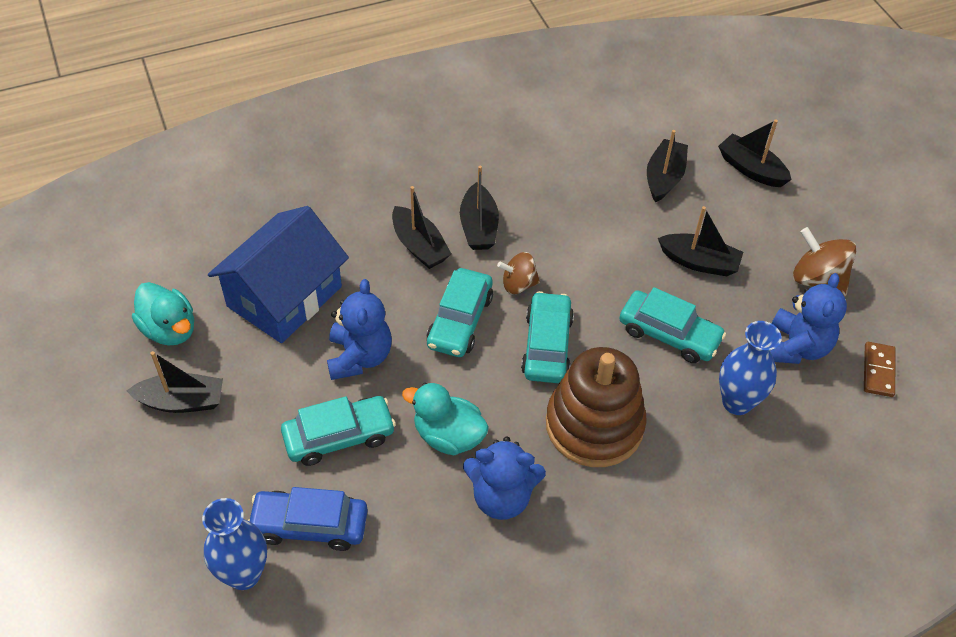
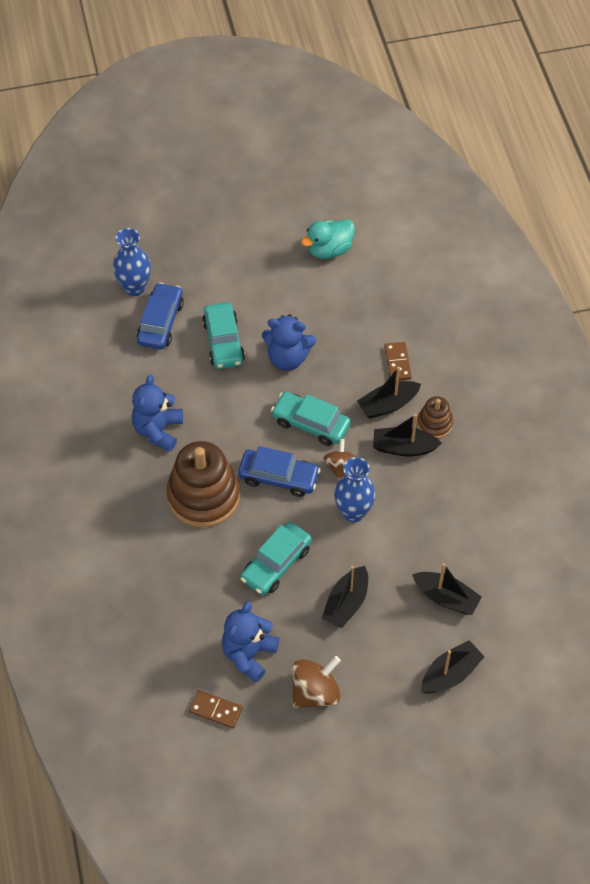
camera: 100 degrees right, 5 degrees up
black boat [127,351,223,413] -> none
blue house [208,206,349,343] -> none
turquoise duck [402,383,489,455] -> none
turquoise car [521,291,574,383] -> blue car [238,446,321,497]
blue vase [719,321,782,415] -> blue vase moved to [334,457,376,523]
blue teddy bear [770,273,847,364] -> blue teddy bear turned 90 degrees clockwise [222,601,279,683]
none -> brown domino [384,342,412,381]
none -> brown stacking toy [417,396,453,439]

